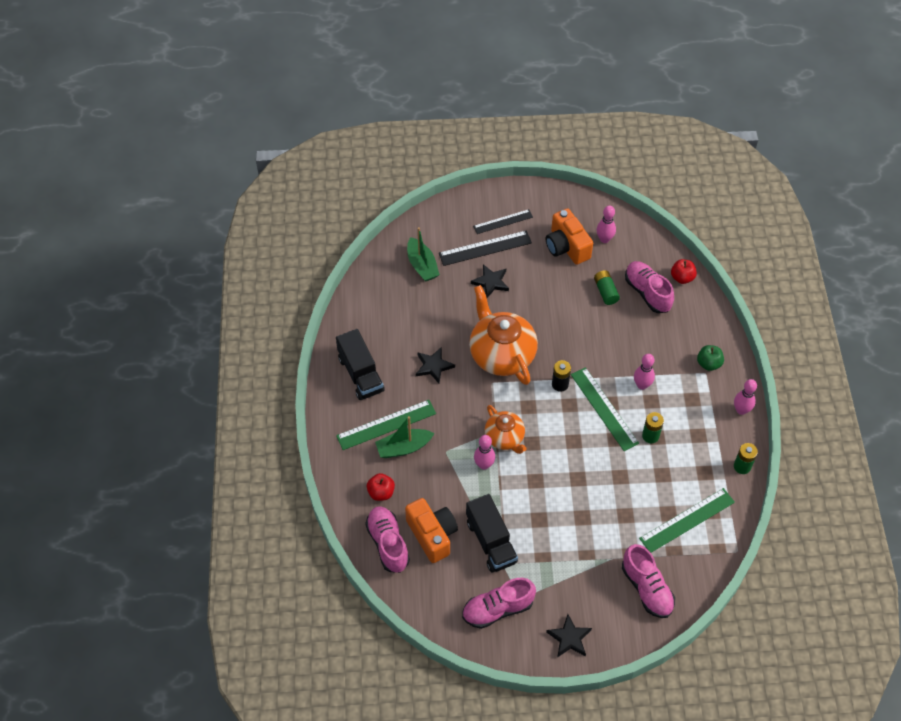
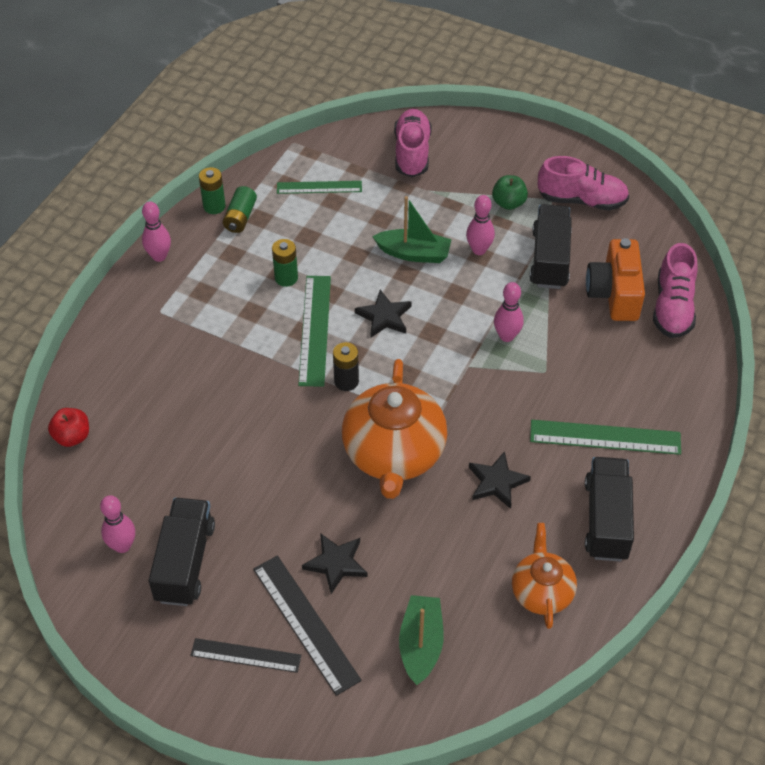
camera: 150 degrees left, 5 degrees down
red apple [367,473,395,501] -> none
green boat [375,416,434,458] -> green boat moved to [372,196,452,263]
black ruler [439,230,532,266] -> black ruler turned 45 degrees clockwise [253,555,362,696]
orange teapot [485,405,527,454] -> orange teapot moved to [512,523,577,629]
orange camera [546,208,593,265] -> black truck [148,498,215,606]
black star [546,614,592,658] -> black star moved to [355,290,412,337]
green battery [594,270,620,305] -> green battery moved to [223,186,257,233]
pink shoe [625,261,674,313] -> none
pink bowling pin [634,354,655,390] -> pink bowling pin moved to [466,195,495,255]
green ruler [639,488,735,553] -> green ruler [277,181,362,194], size x0.66
green apple [697,345,724,371] -> green apple moved to [492,175,528,210]

